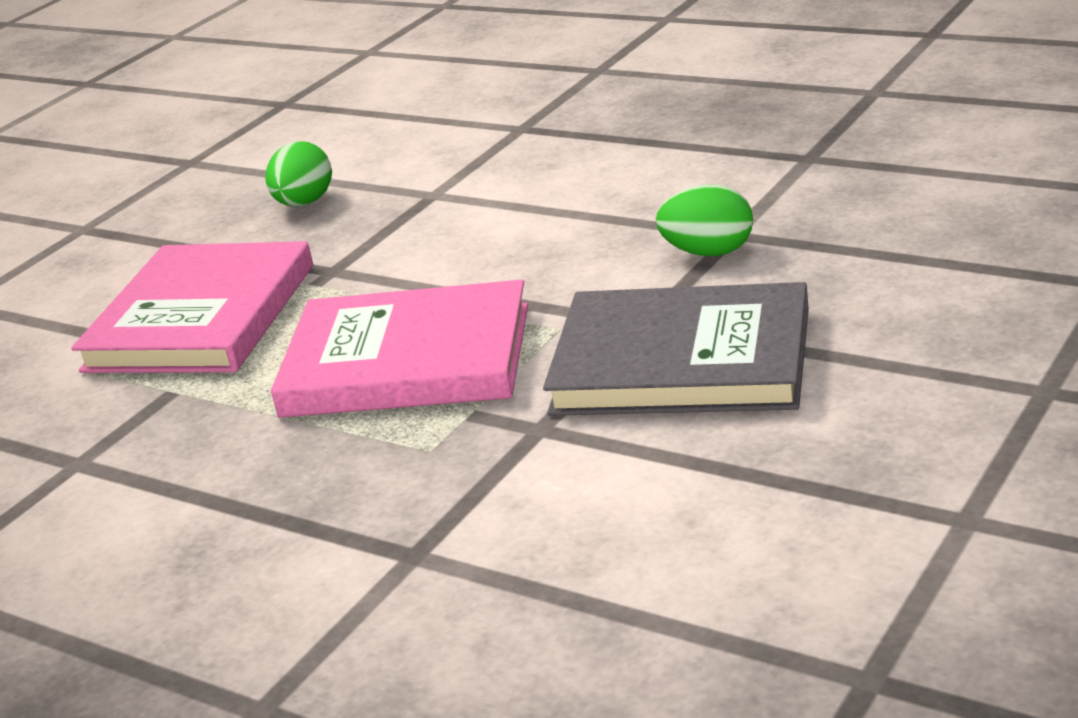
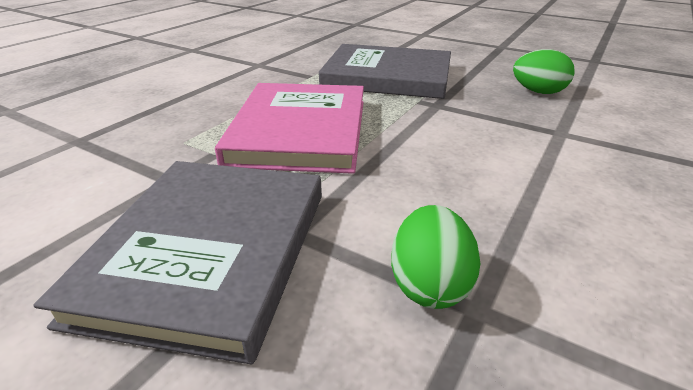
camera: 85 degrees right, 5 degrees up
pink book [71,241,313,373] -> grey book [319,44,451,99]

